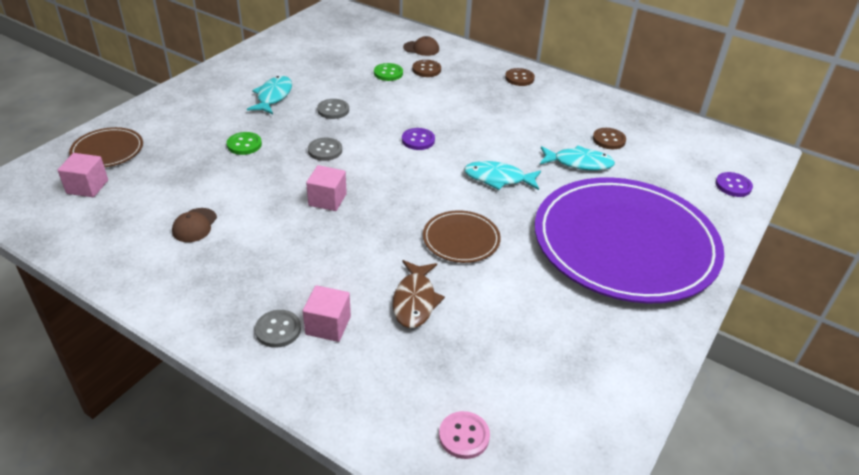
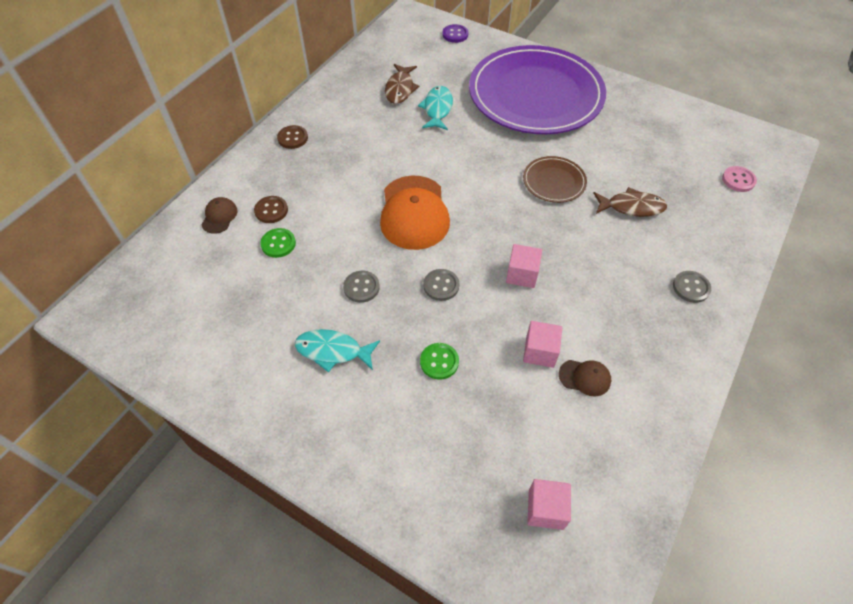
camera: 90 degrees left, 15 degrees up
brown plate [69,127,143,167] -> none
pink cube [303,285,351,342] -> pink cube moved to [523,321,562,368]
purple button [402,128,435,150] -> orange cap [380,176,450,250]
turquoise fish [464,161,541,190] -> none
brown button [593,128,626,149] -> brown fish [385,64,420,104]

